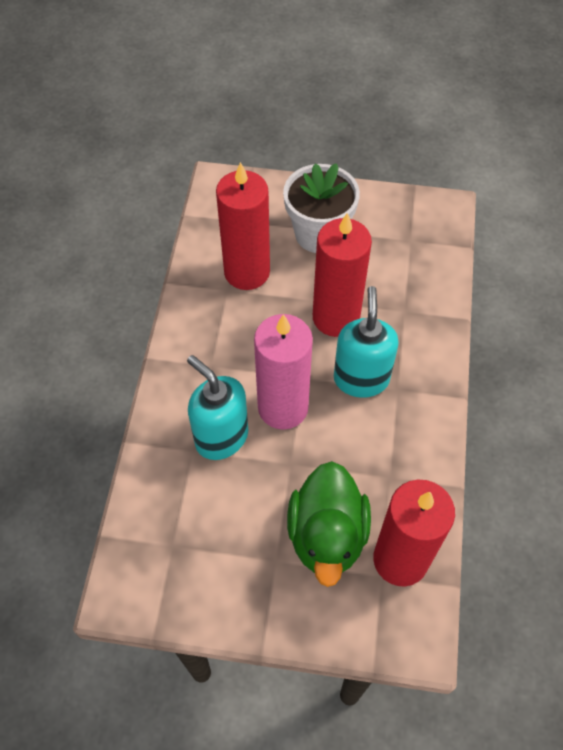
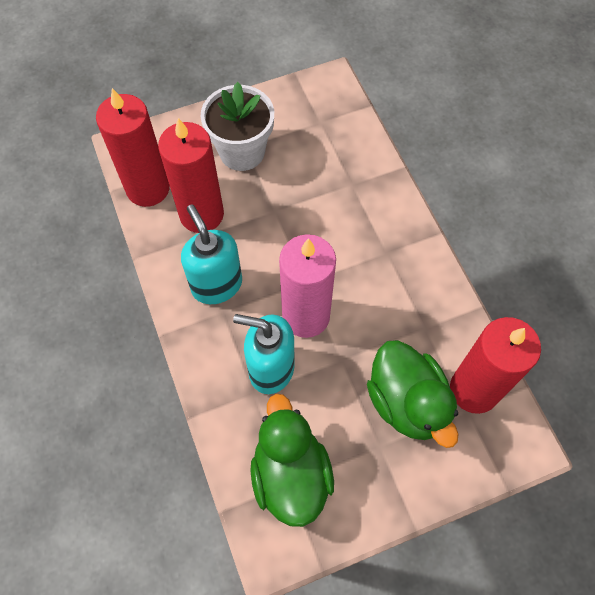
camera: 30 degrees left, 5 degrees up
red candle [313,213,372,337] -> red candle moved to [96,88,170,207]
turquoise soap dispenser [334,286,399,398] -> turquoise soap dispenser moved to [181,204,242,304]
none -> green duck [250,394,334,527]

